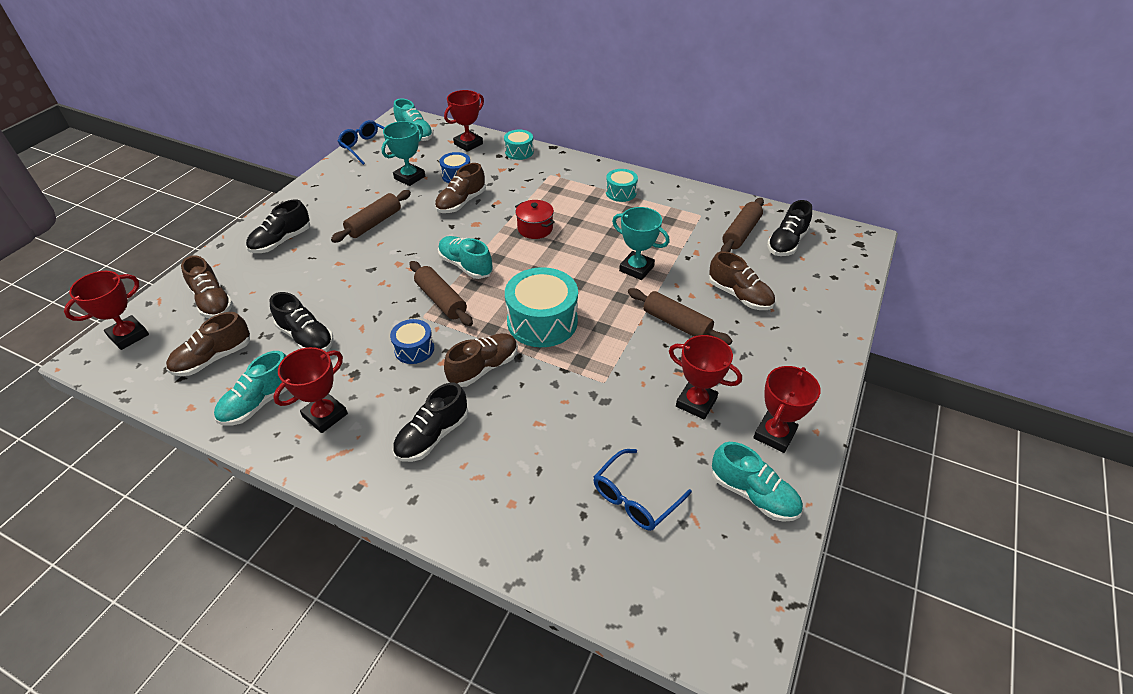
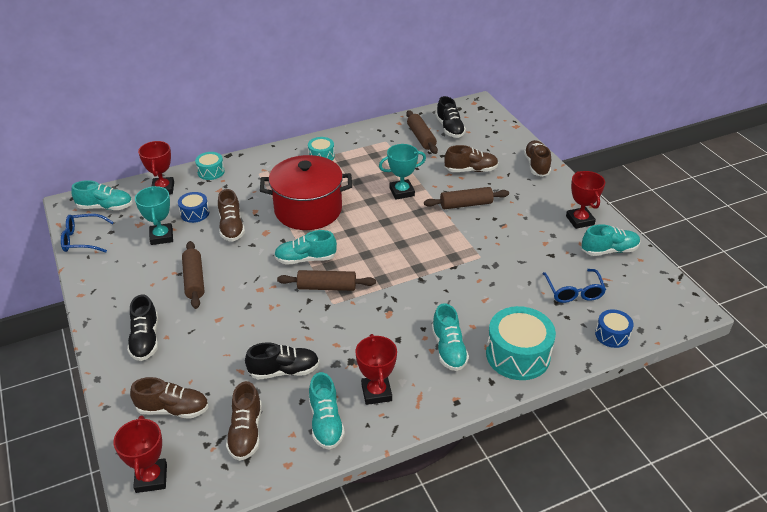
camera: 50 degrees left, 5 degrees down
blue drum [390,319,434,364] -> blue drum moved to [595,309,634,348]
black shoe [393,383,469,462] -> turquoise shoe [432,303,469,371]
brown shoe [444,333,518,387] -> brown shoe moved to [524,140,551,177]
turquoise drum [505,267,578,347] -> turquoise drum moved to [486,306,556,380]
red pot [515,200,555,239] -> red pot [260,155,352,230], size x2.23
red trophy [669,335,742,419] -> none

